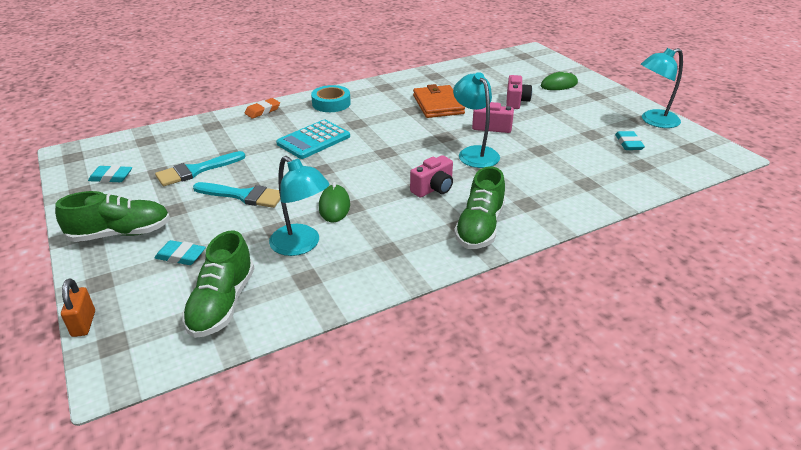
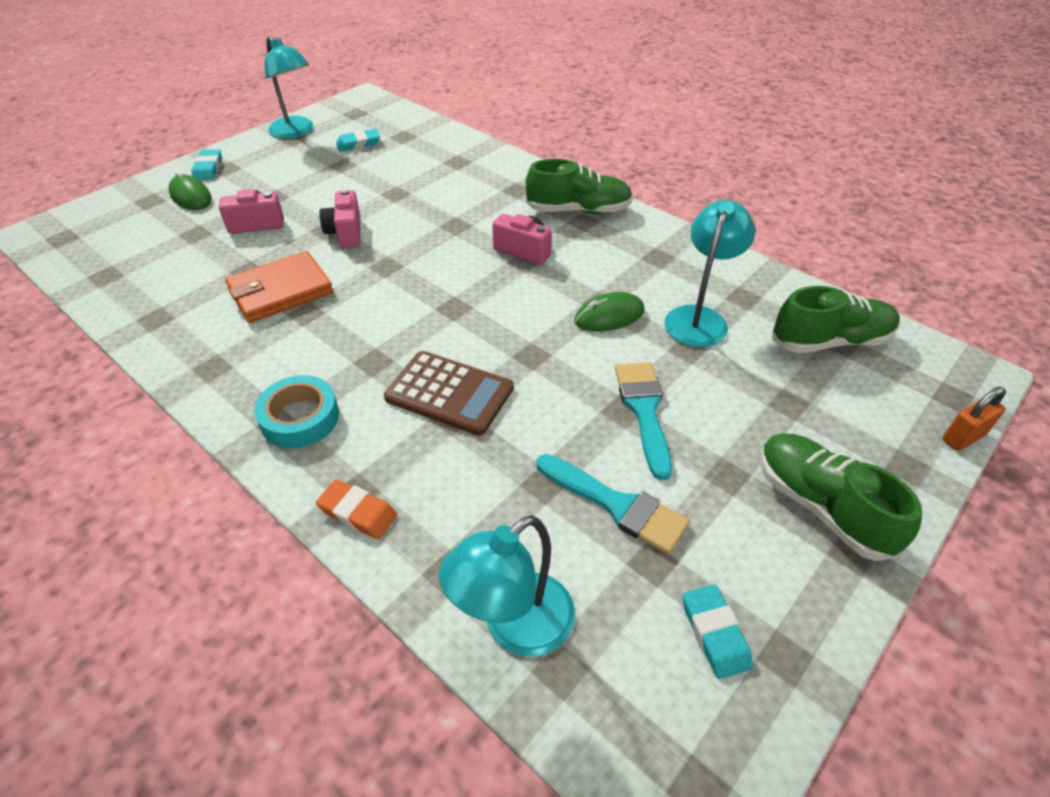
camera: 110 degrees left, 10 degrees up
turquoise eraser [154,240,206,265] -> turquoise eraser moved to [191,150,222,180]
turquoise calculator [276,120,350,159] -> brown calculator [384,351,514,436]
turquoise lamp [453,72,500,168] -> turquoise lamp moved to [439,515,575,657]

